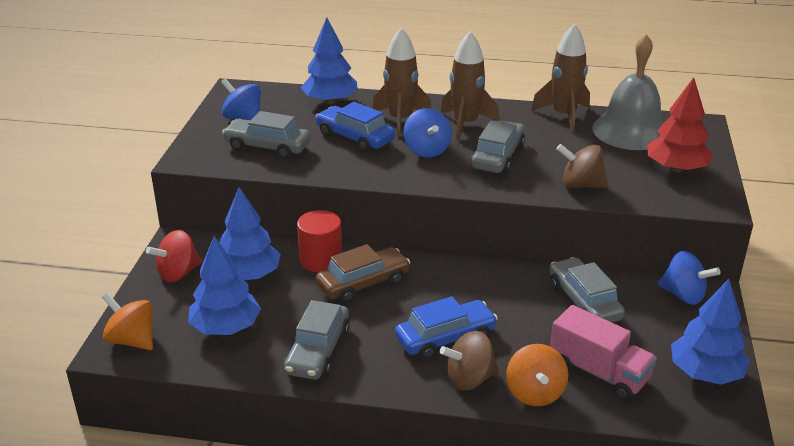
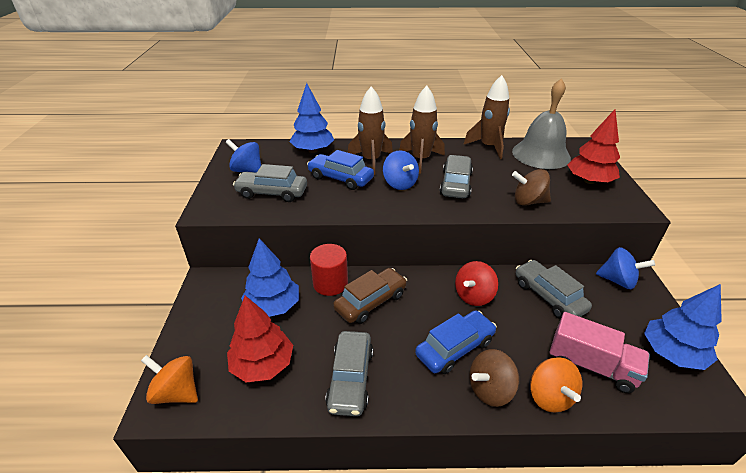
camera: 10 degrees left, 5 degrees up
red spinning top [146,230,202,282] -> red spinning top moved to [455,261,498,306]
blue tree [188,236,261,335] -> red tree [227,296,293,382]

